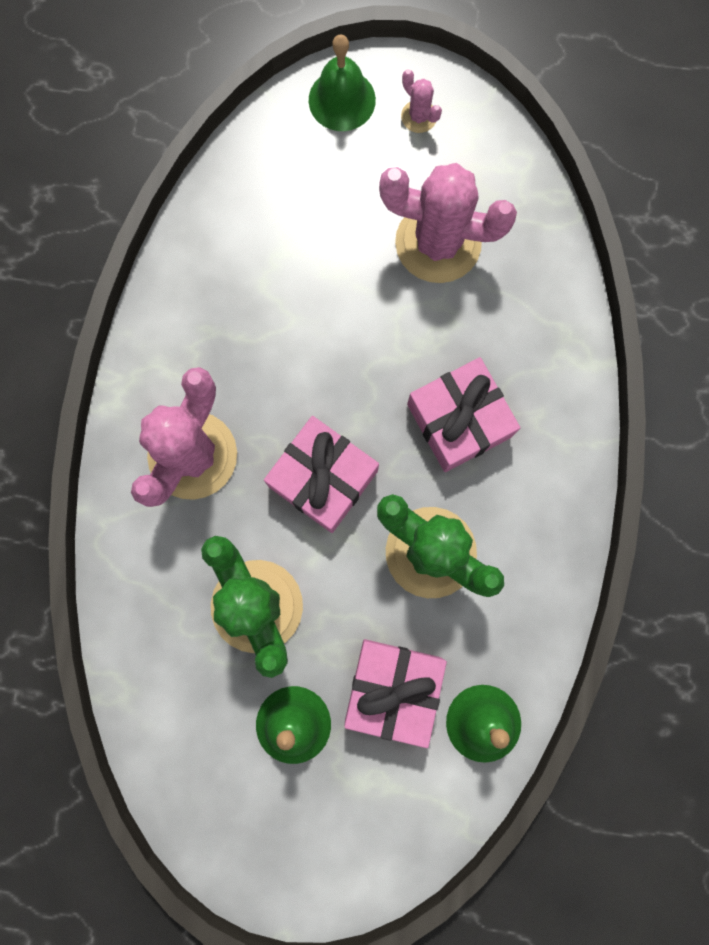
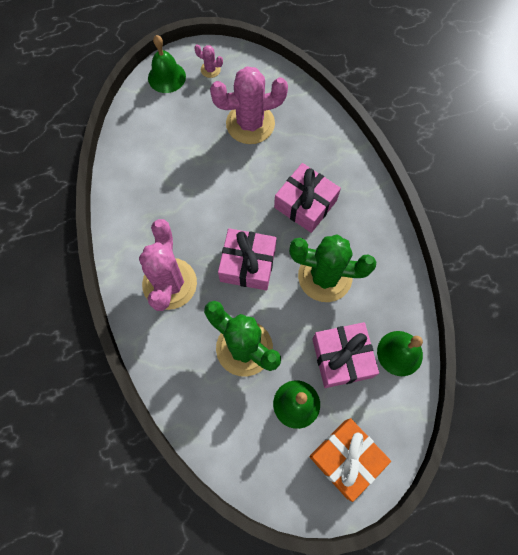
camera: 25 degrees left, 10 degrees down
none -> orange gift [309,418,391,502]

